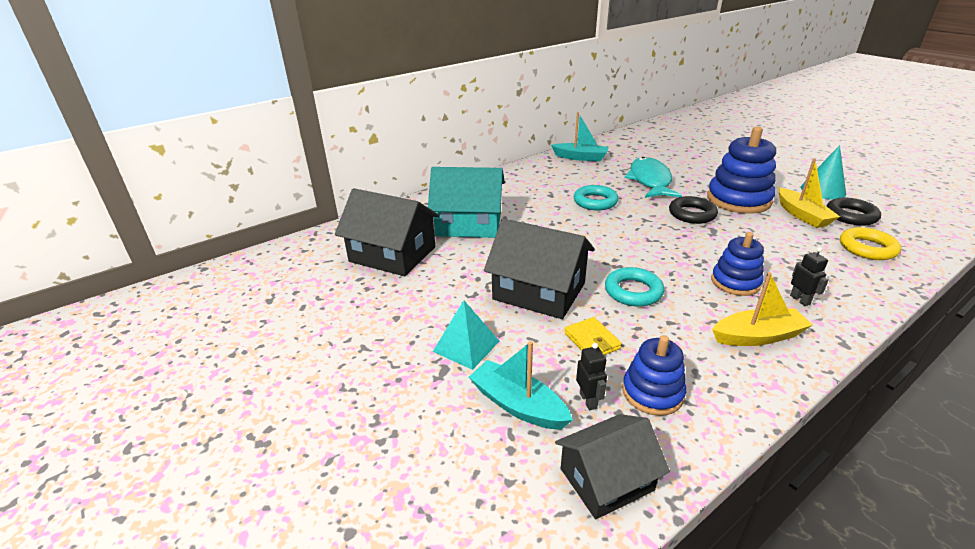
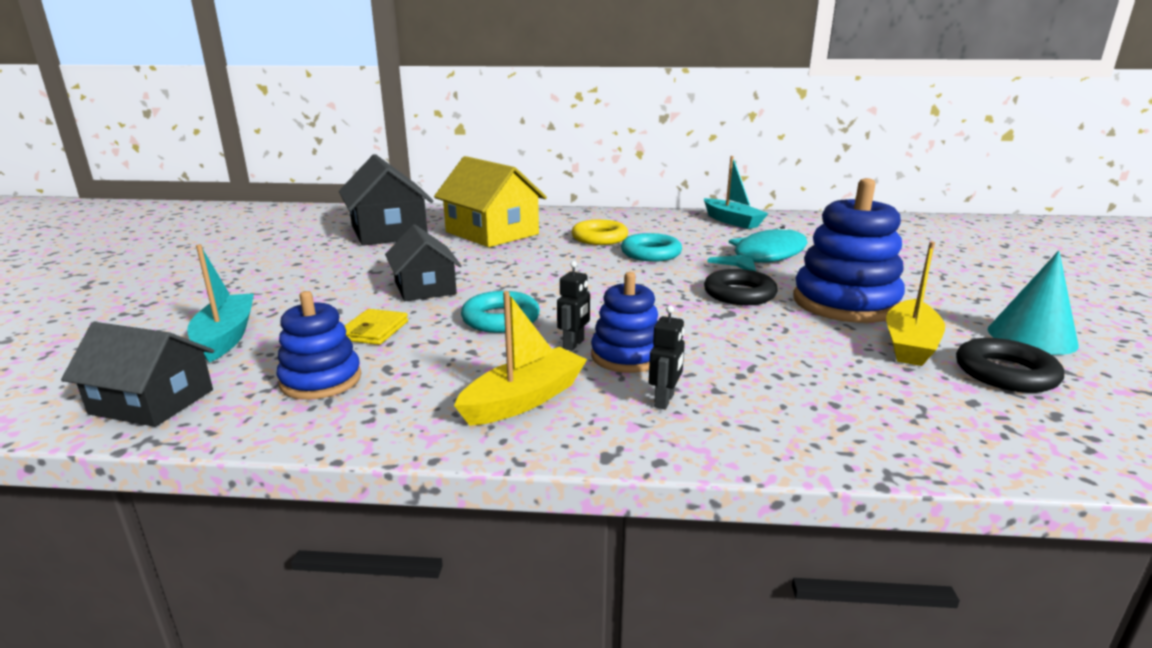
camera: 40 degrees right, 10 degrees down
turquoise house [428,167,505,238] -> yellow house [434,156,547,247]
turquoise pyramid [433,300,500,370] -> none
black house [484,218,595,319] -> black house [385,224,462,301], size x0.64
black robot [576,343,607,410] -> black robot moved to [557,261,590,351]
yellow boat [712,272,812,346] -> yellow boat turned 75 degrees counterclockwise [454,291,587,426]
yellow ring [840,227,901,260] -> yellow ring moved to [571,220,628,245]

